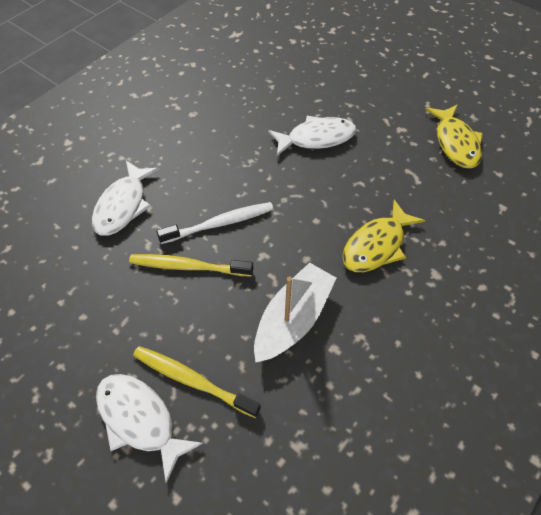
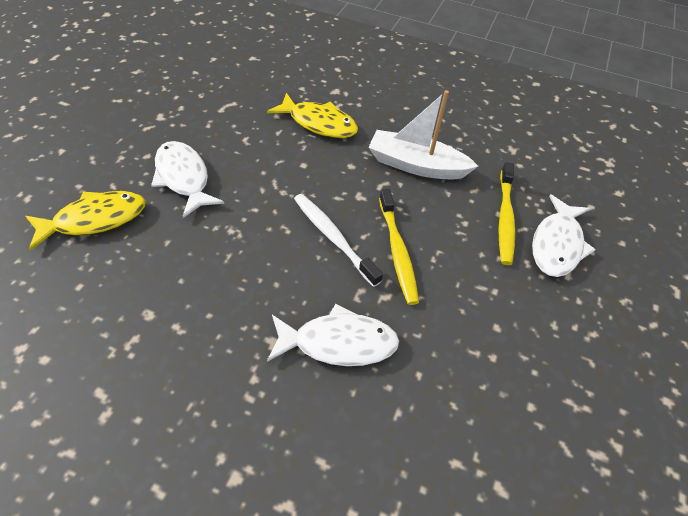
camera: 110 degrees left, 5 degrees down
yellow fish [425,105,483,169] -> yellow fish moved to [25,191,146,251]

